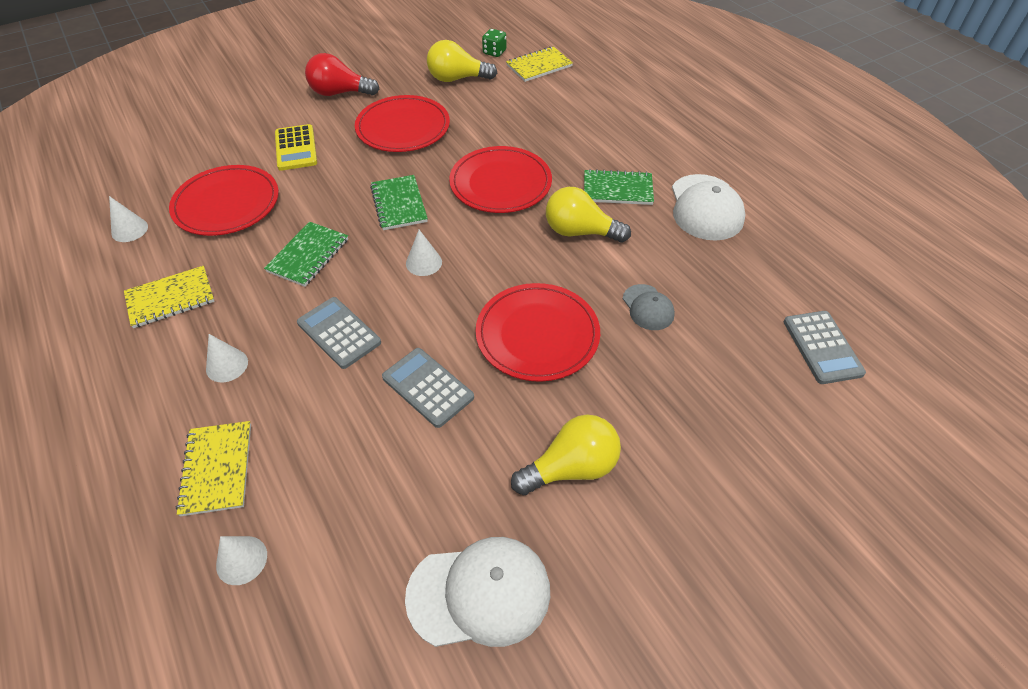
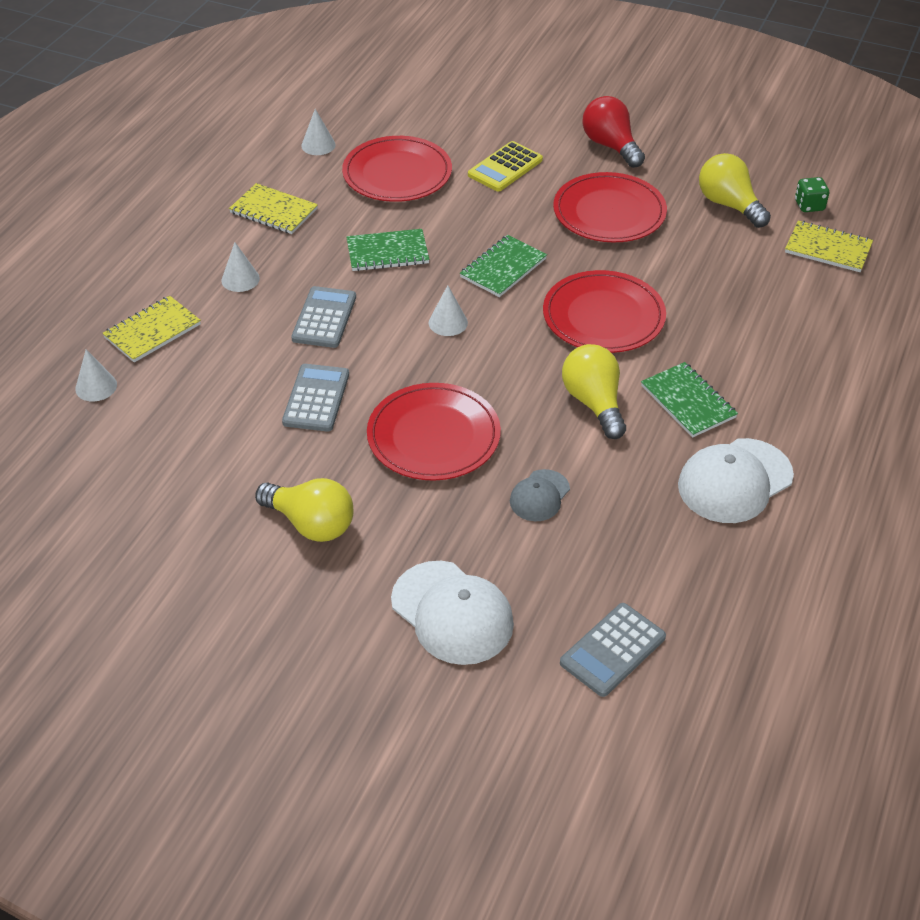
camera: 55 degrees right, 5 degrees down
white cap [405,537,550,647] -> white cap moved to [391,561,514,665]

